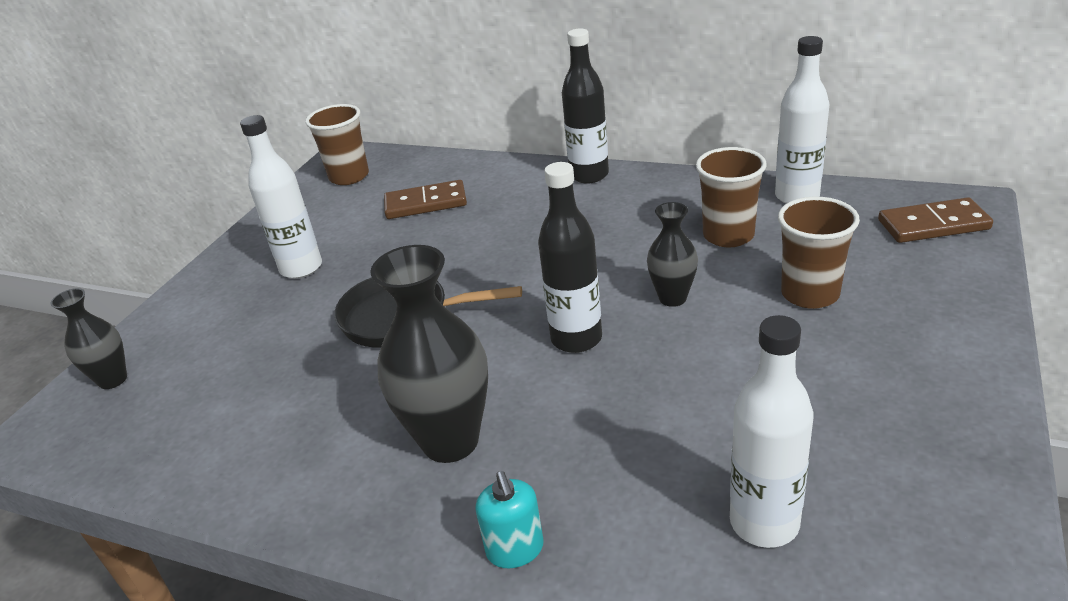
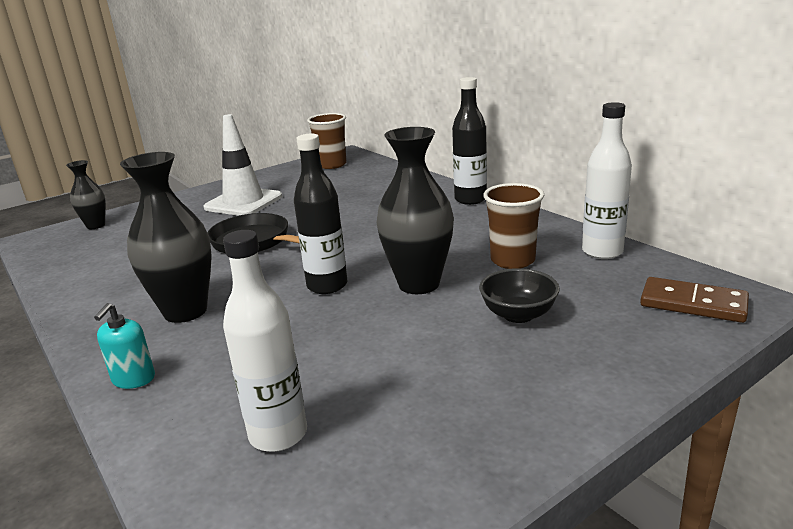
camera: 30 degrees right, 10 degrees down
white bottle [240,115,322,279] -> white traffic cone [203,114,282,216]
brown domino [384,180,467,219] -> none
black vase [647,202,698,307] -> black vase [376,127,454,294], size x1.79
brown cup [778,196,860,309] -> black bowl [479,268,560,323]

